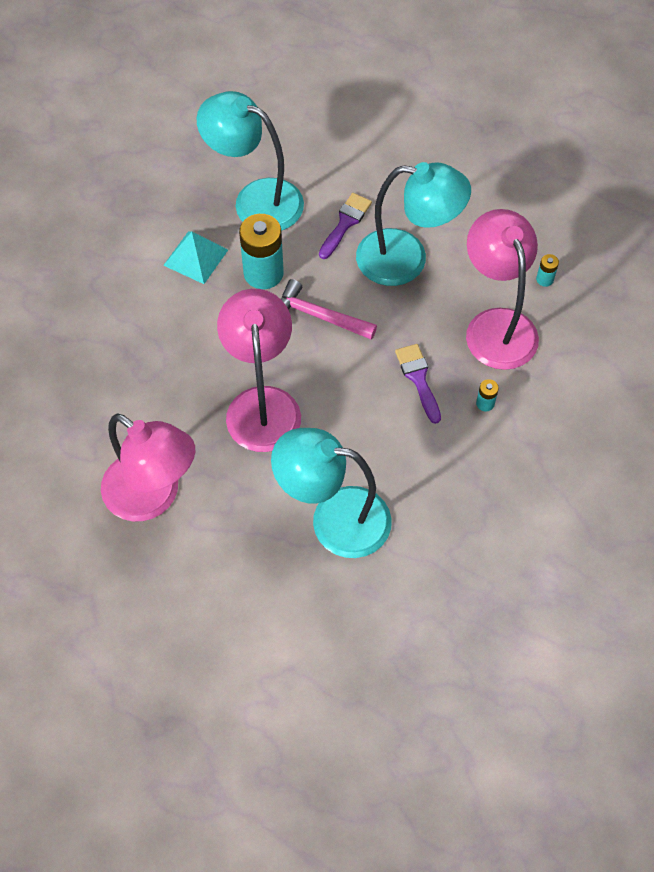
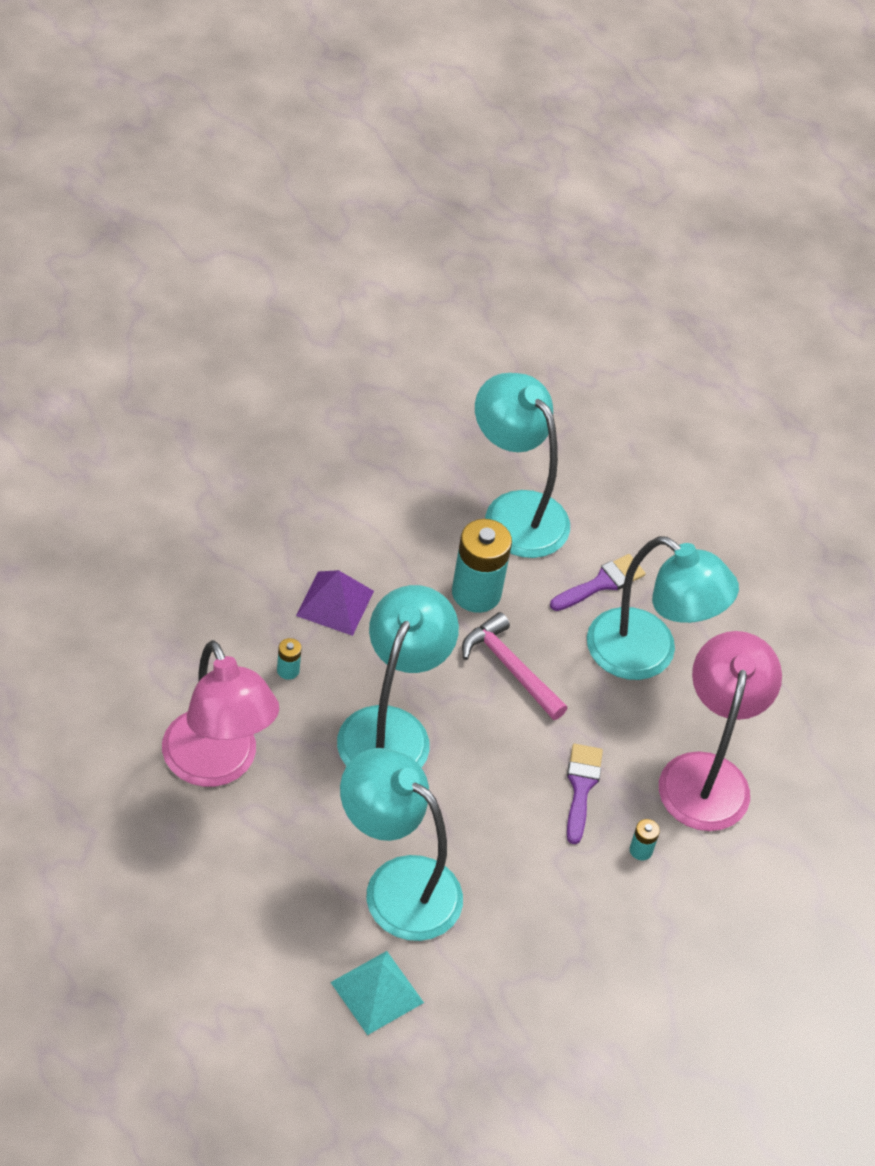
camera: 20 degrees right, 10 degrees down
turquoise pyramid [163,231,228,284] -> turquoise pyramid moved to [331,951,424,1035]
pink lamp [217,289,301,452] -> turquoise lamp [337,585,459,768]
turquoise battery [536,254,559,287] -> turquoise battery moved to [277,638,302,680]
none -> purple pyramid [296,570,374,636]

